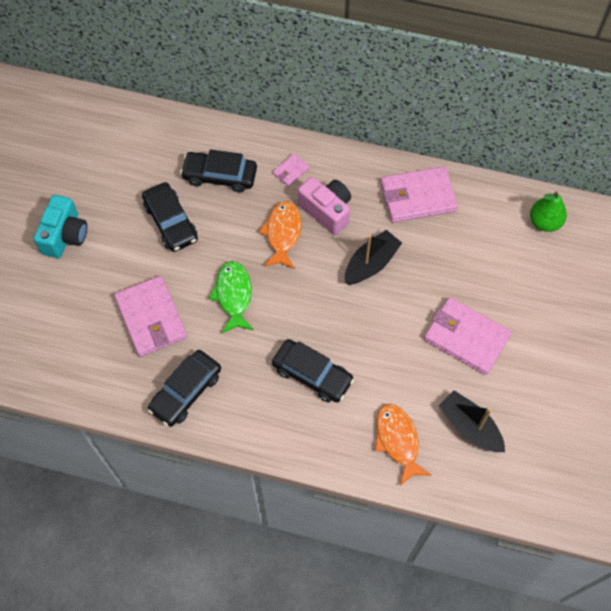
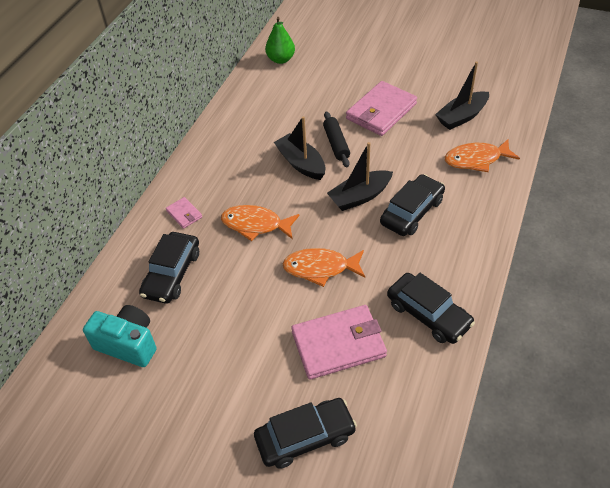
camera: 80 degrees left, 15 degrees down
turquoise camera [34,195,87,258] -> turquoise camera moved to [83,305,157,367]
black car [142,182,198,252] -> black car moved to [254,398,357,469]
green fish [209,261,254,333] -> orange fish [283,248,365,287]
pink camera [298,177,351,235] -> none
pink wallet [381,166,458,223] -> none
none -> black rolling pin [323,111,350,167]
none -> black boat [327,142,393,211]

